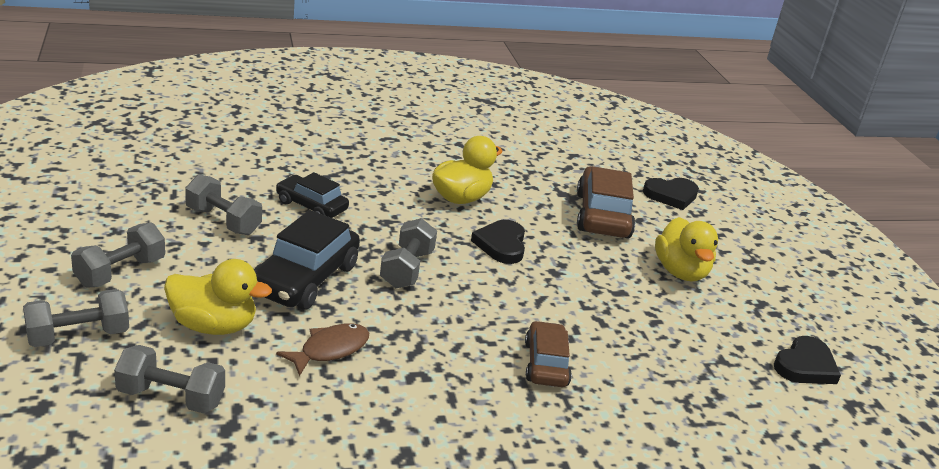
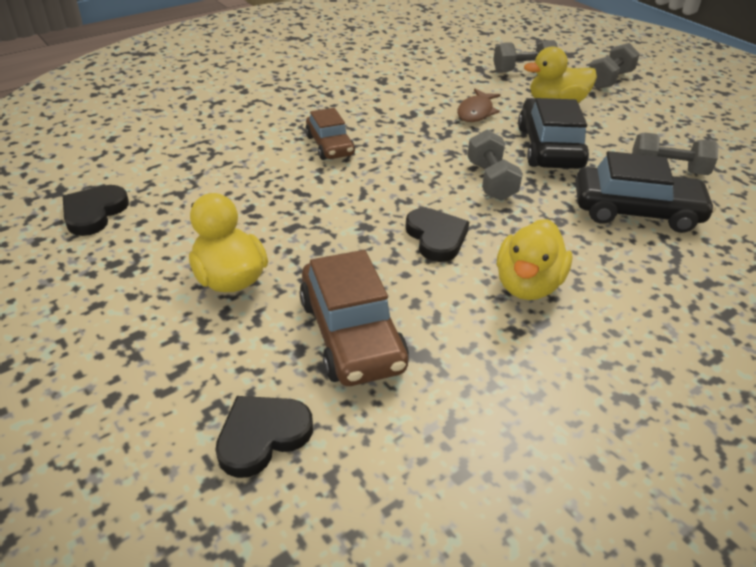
camera: 160 degrees right, 10 degrees up
grey dumbbell [71,223,165,288] -> none
black car [276,172,349,218] -> black car [575,151,716,233], size x1.59

